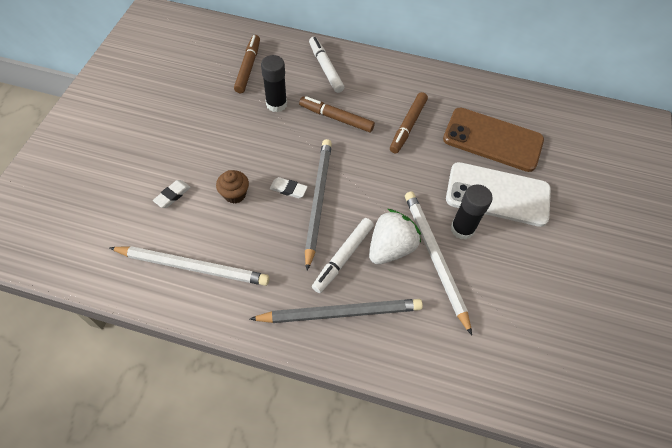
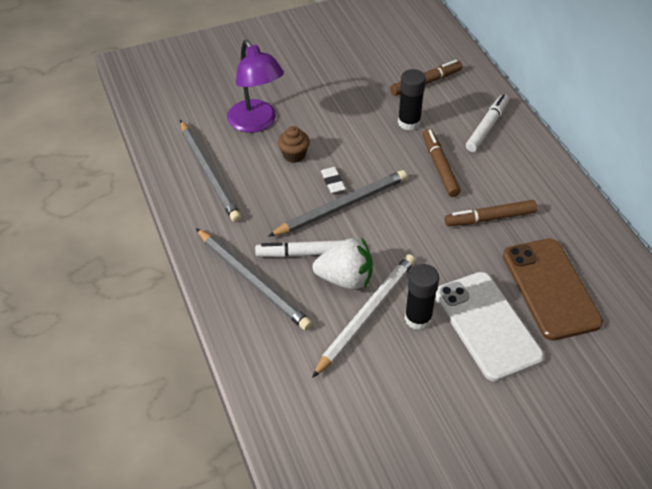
camera: 55 degrees right, 10 degrees down
white pencil [109,246,270,286] -> grey pencil [180,120,242,223]
white eraser [153,180,191,208] -> purple lamp [227,40,284,133]

